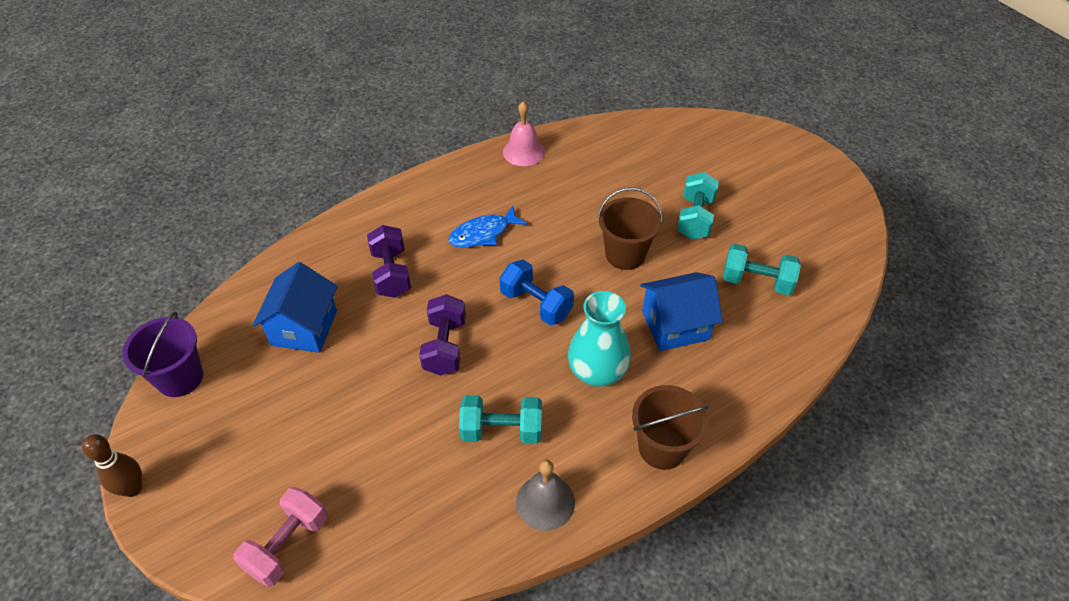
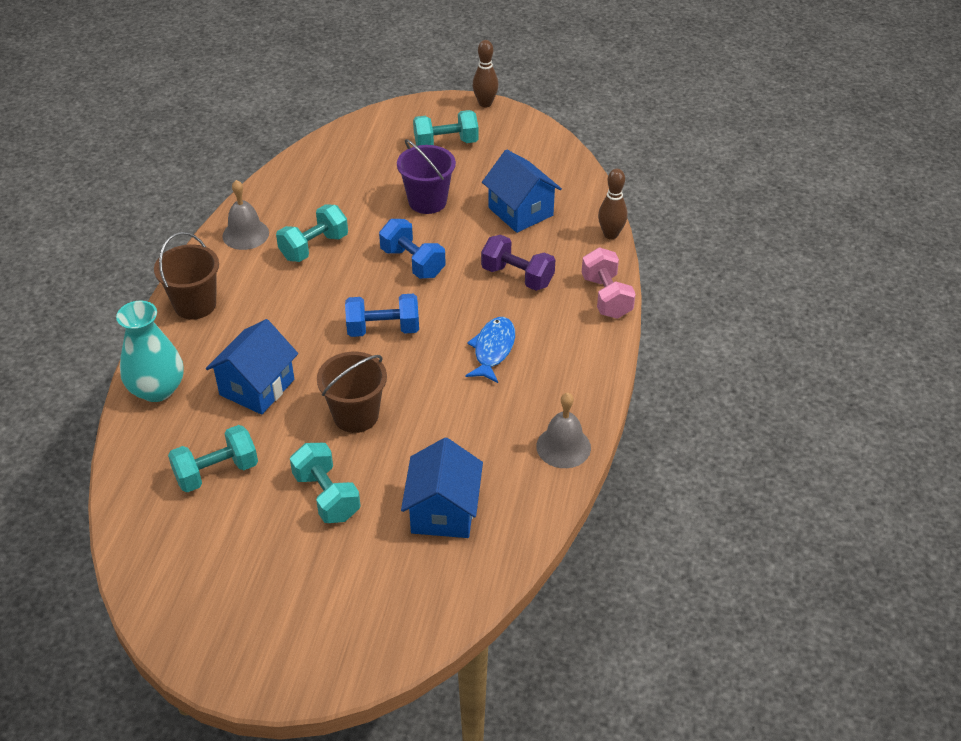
camera: 135 degrees right, 5 degrees down
purple bucket [122,312,203,397] -> purple bucket moved to [397,139,456,214]
pink dumbbell [234,487,327,587] -> pink dumbbell moved to [582,248,636,319]
purple dumbbell [419,294,466,376] -> blue dumbbell [379,219,446,279]
pink bell [503,101,545,166] -> grey bell [536,393,591,468]
turquoise vase [568,291,631,387] -> turquoise vase moved to [116,301,184,402]
none -> blue house [401,438,483,538]
none -> turquoise dumbbell [413,110,479,146]
none -> brown bowling pin [598,169,628,239]

